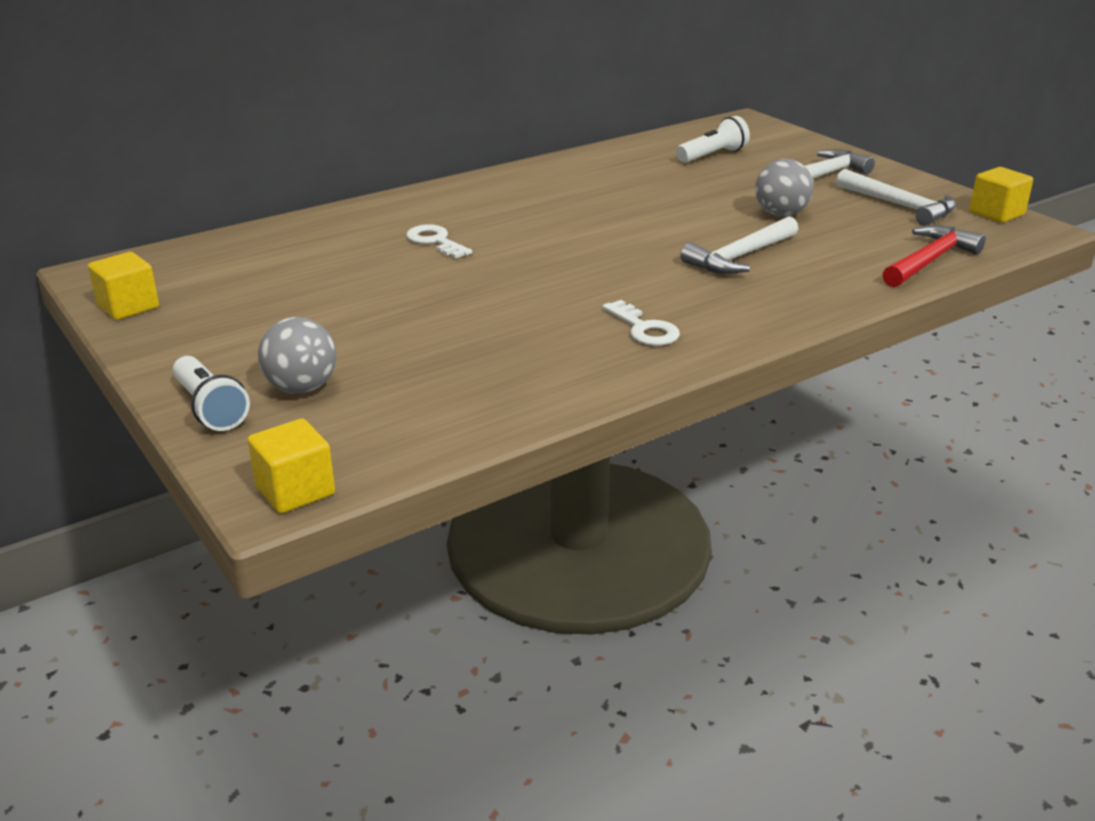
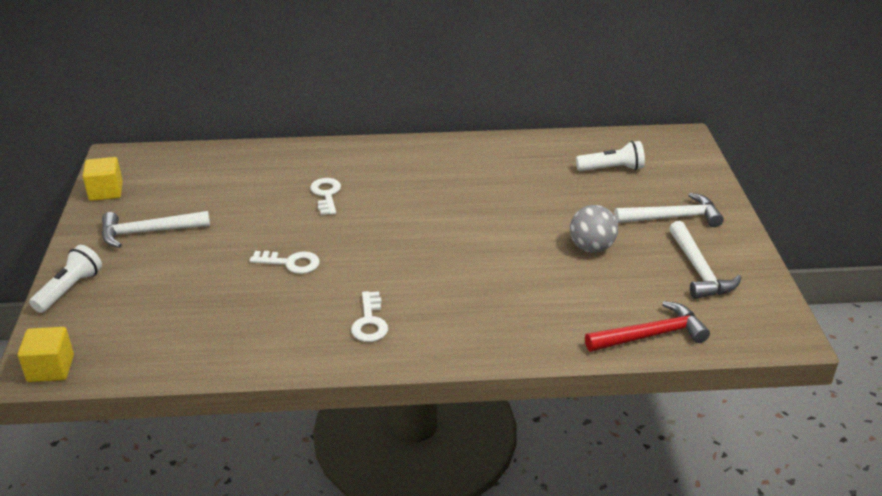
camera: 30 degrees right, 5 degrees up
white flashlight [173,356,250,431] -> white flashlight turned 150 degrees counterclockwise [29,245,102,313]
grey ball [258,317,336,393] -> none
white hammer [680,216,798,274] -> white hammer moved to [102,211,210,248]
yellow cube [969,167,1033,223] -> none
none -> white key [249,251,320,274]

